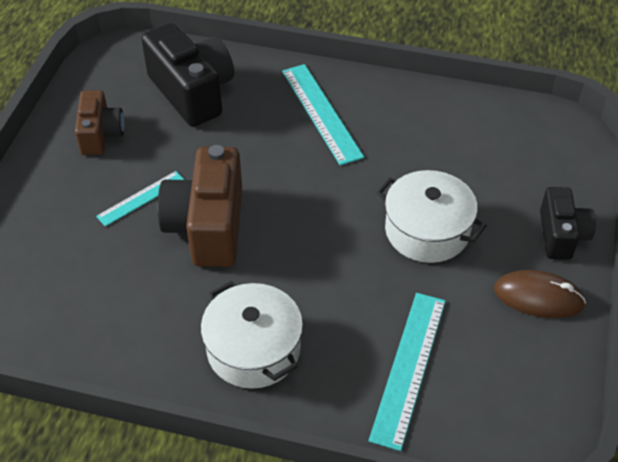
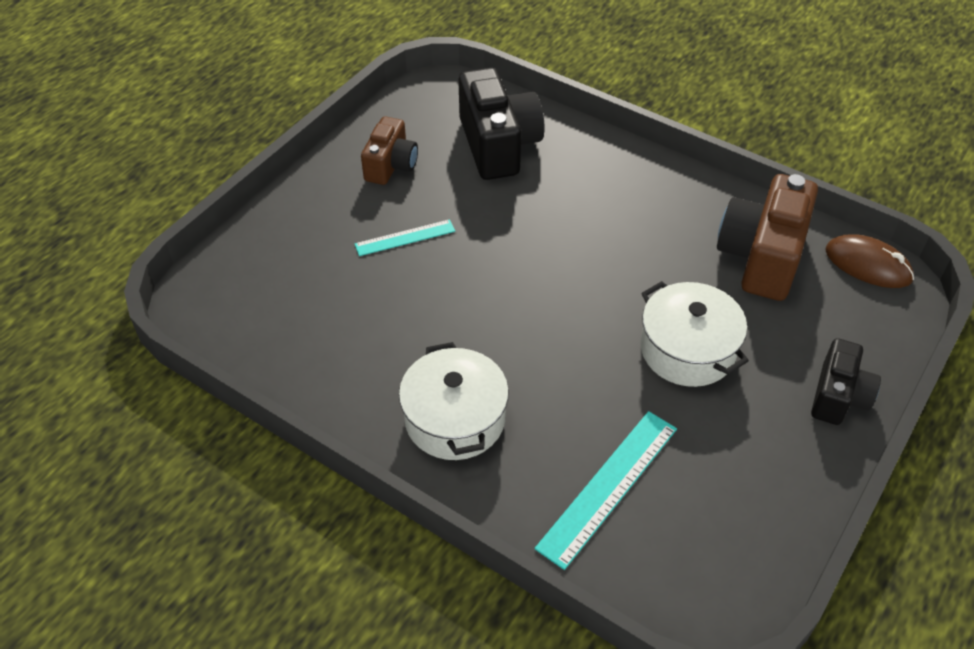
camera: 20 degrees right, 0 degrees up
brown camera [158,145,242,267] -> brown camera moved to [717,174,818,301]
turquoise ruler [282,64,364,166] -> none
brown mouse [494,270,586,318] -> brown mouse moved to [825,234,914,288]

